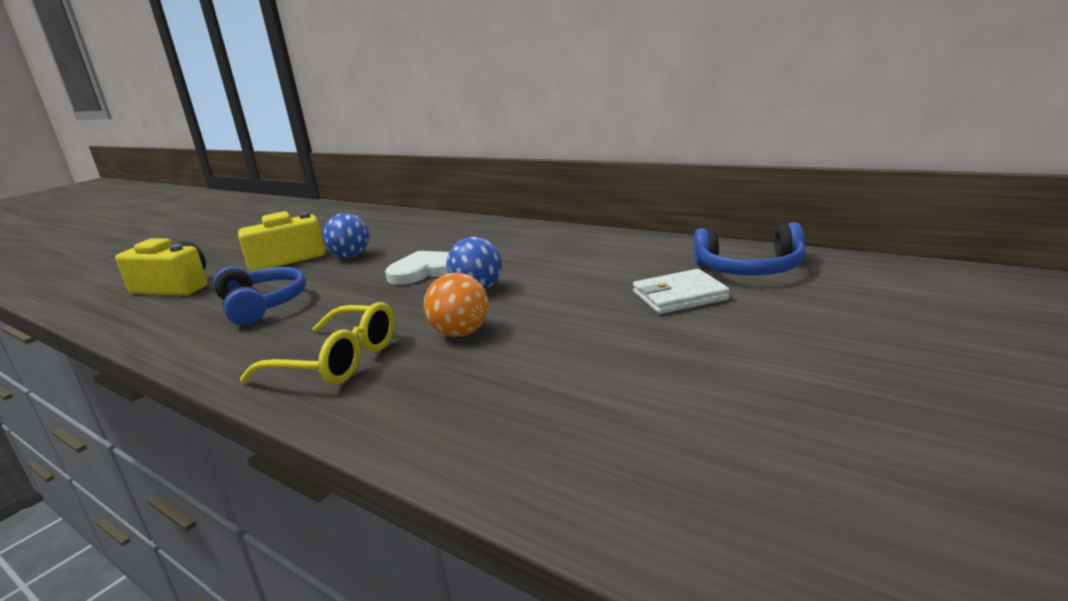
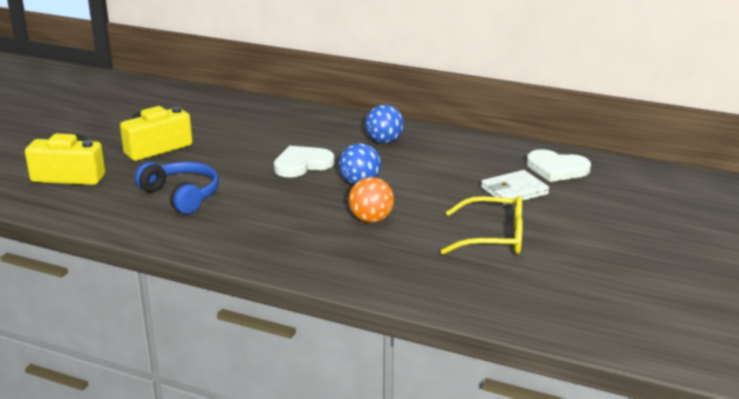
camera: 15 degrees left, 5 degrees up
yellow glasses [240,302,395,385] -> yellow glasses moved to [441,196,523,254]
blue ball [323,213,369,258] -> blue ball moved to [365,105,404,143]
blue headphones [694,222,805,275] -> white heart [527,149,591,182]

